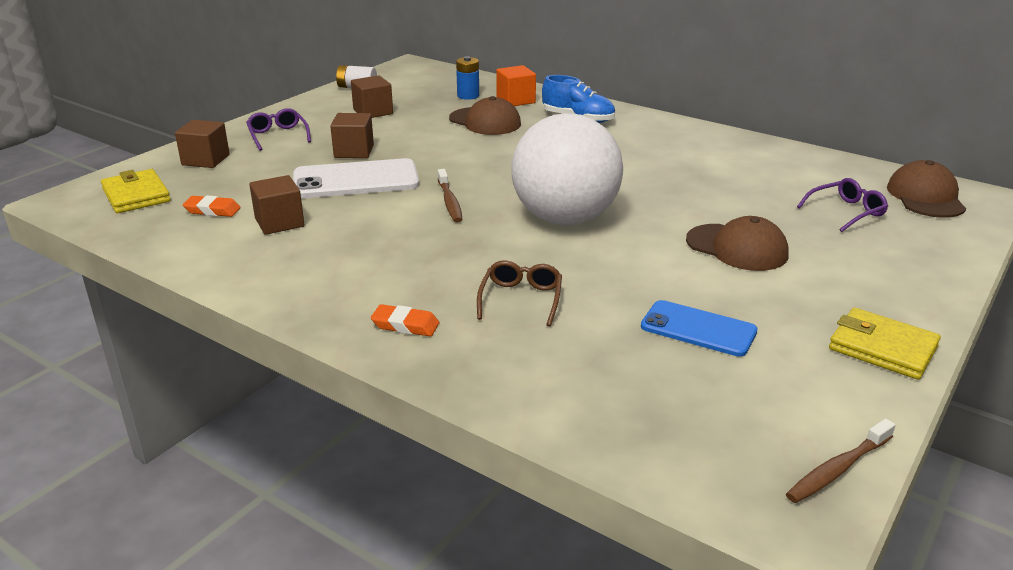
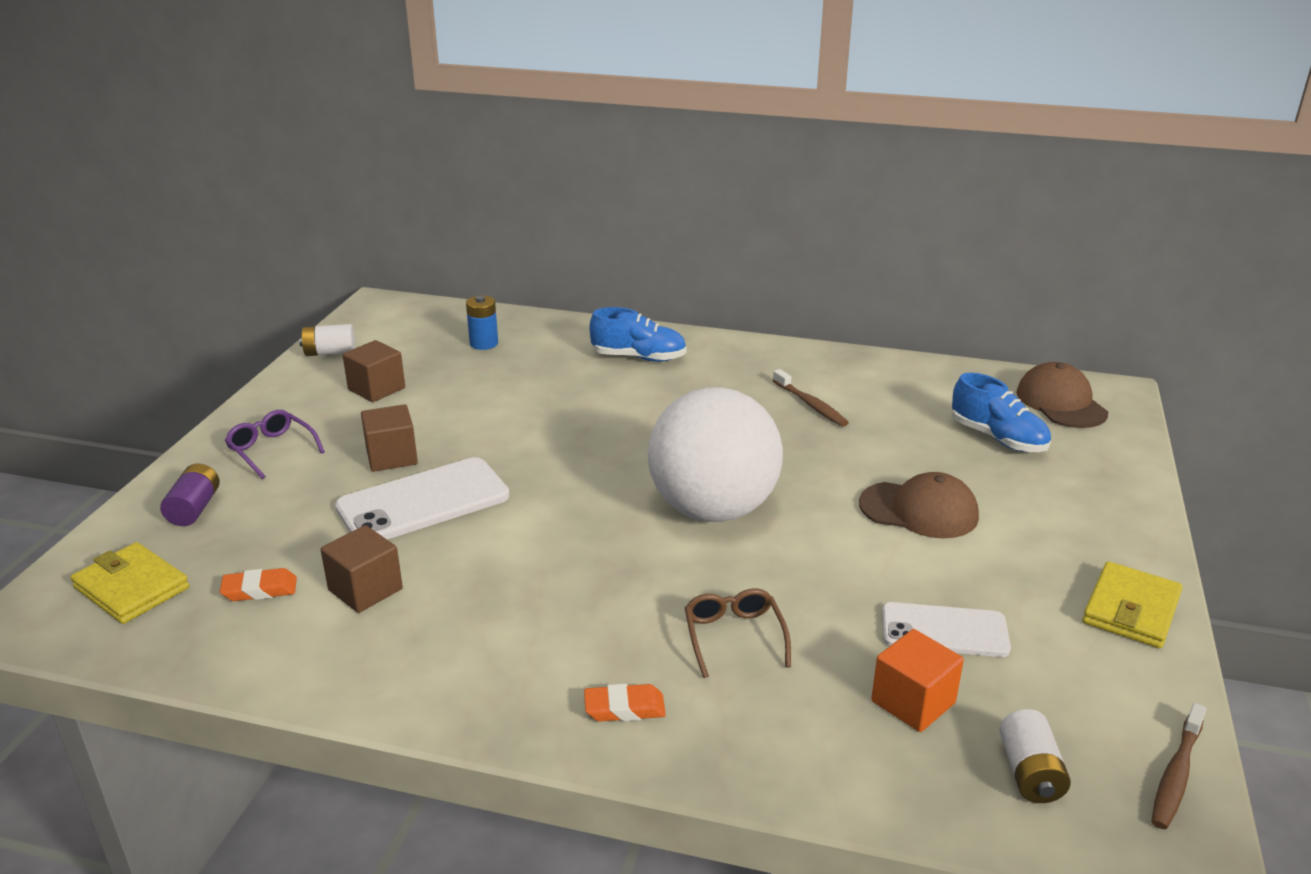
camera: 20 degrees left, 0 degrees up
brown cube [175,120,230,168] -> purple battery [160,464,220,526]
brown toothbrush [438,169,463,223] -> brown toothbrush moved to [773,369,849,427]
brown cap [449,96,521,135] -> none
orange cube [496,65,536,106] -> orange cube moved to [871,629,964,732]
blue phone [641,300,758,357] -> white phone [882,602,1011,657]
purple glasses [797,178,888,232] -> blue shoe [952,373,1051,452]
yellow wallet [829,308,941,380] -> yellow wallet turned 75 degrees counterclockwise [1082,561,1182,648]
none -> white battery [999,709,1071,803]

